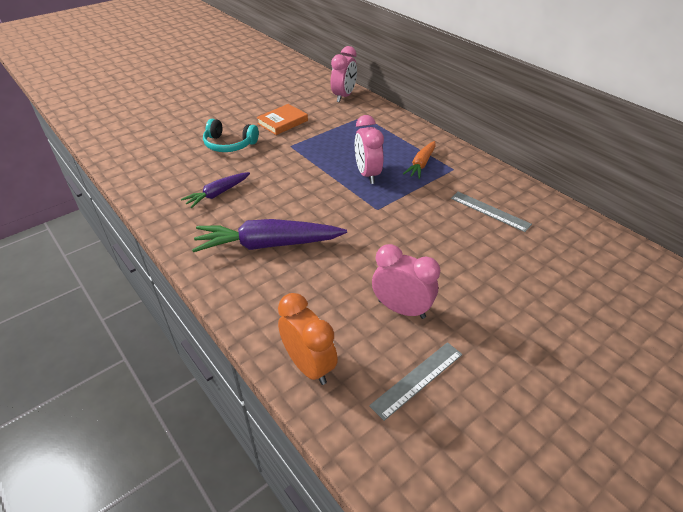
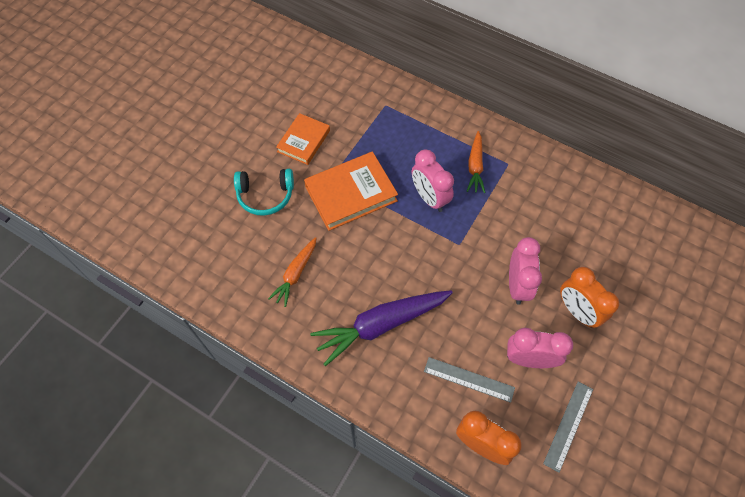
camera: 20 degrees left, 20 degrees up
purple carrot [181,172,250,209] -> orange carrot [268,237,316,307]
pink clock [331,46,357,102] -> pink clock moved to [509,237,542,305]
grey ruler [451,192,532,232] -> grey ruler moved to [424,357,515,403]
none -> orange book [304,152,398,231]
none -> orange clock [560,267,619,328]

